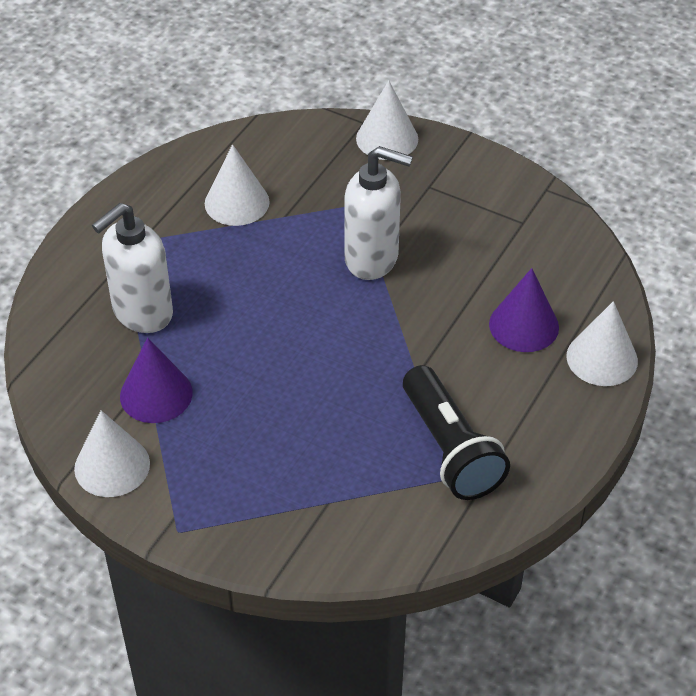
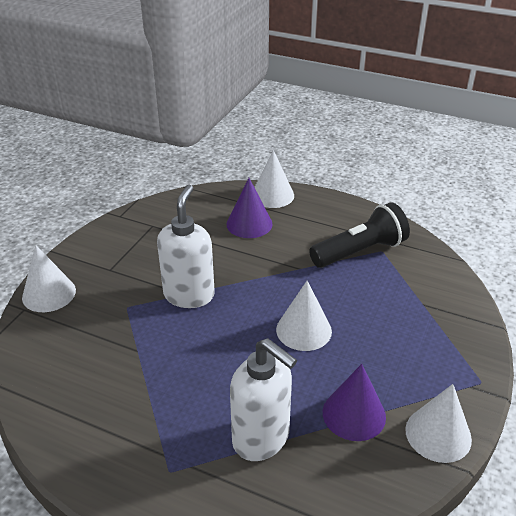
camera: 95 degrees left, 10 degrees down
white cone [205,144,270,226] -> white cone moved to [276,281,332,351]

